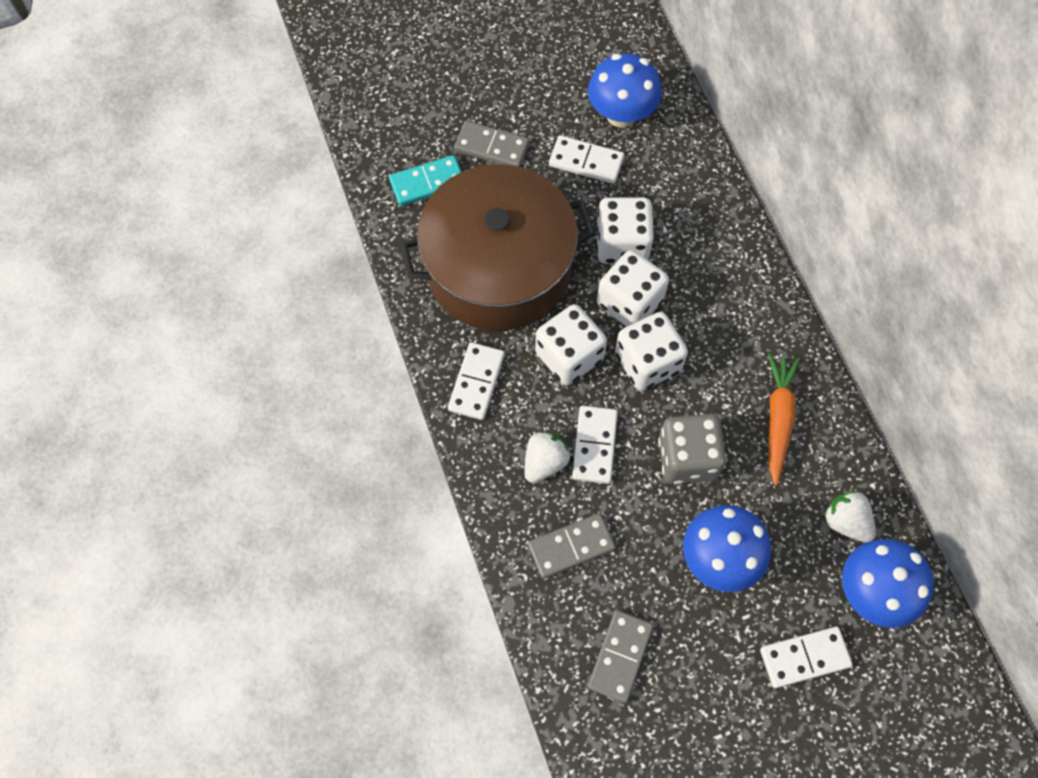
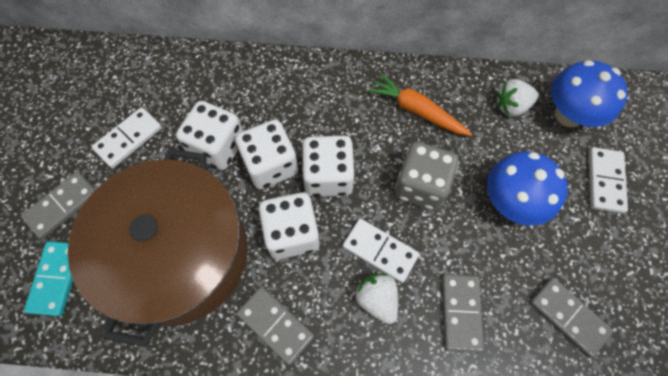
camera: 65 degrees left, 0 degrees up
white domino [448,342,505,420] -> grey domino [236,287,314,365]
blue mushroom [588,53,662,128] -> none

